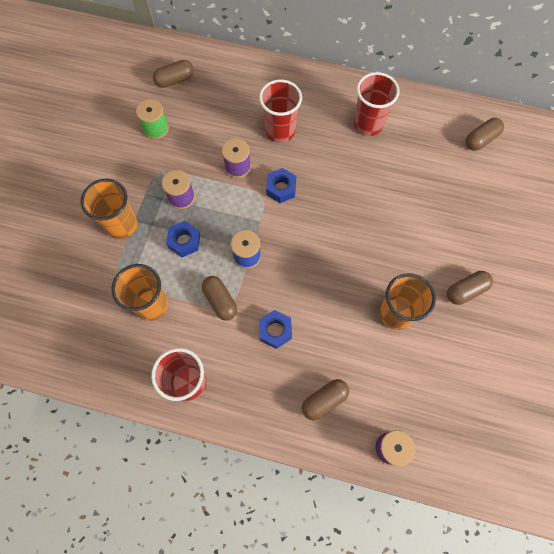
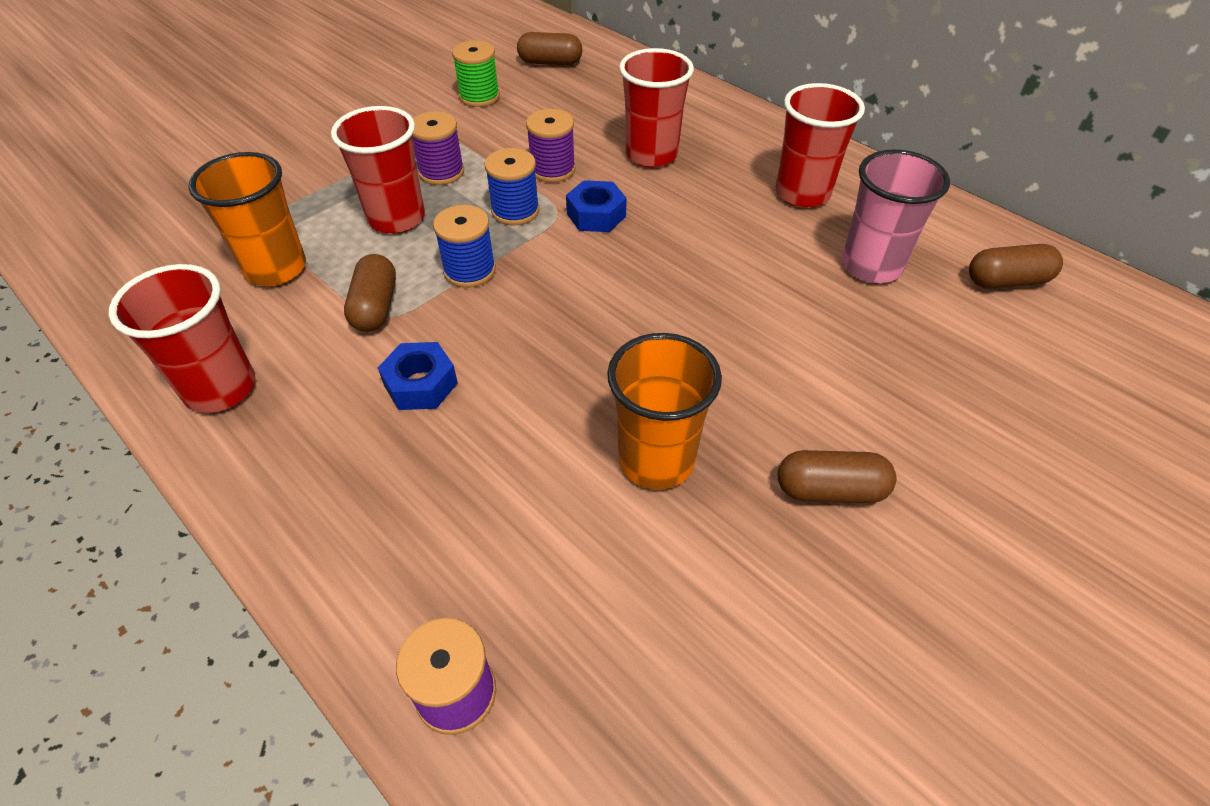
camera: 30 degrees right, 20 degrees down
orange cup [81,178,137,239] -> none
blue nut [166,221,200,257] -> red cup [331,106,425,234]
brown capsule [302,379,349,420] -> none
none -> blue spool [485,148,539,226]
none -> pink cup [842,149,950,283]

